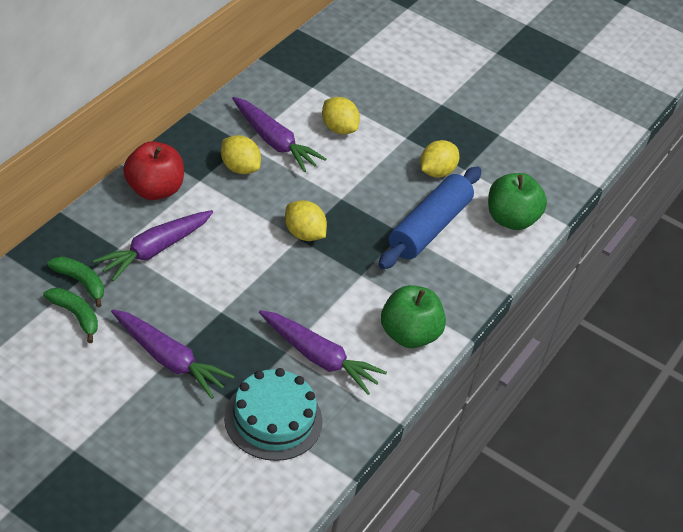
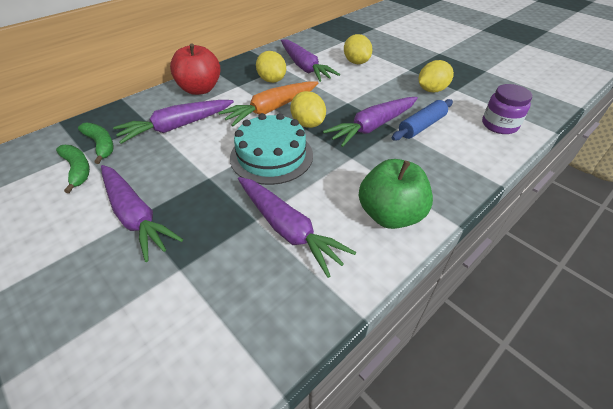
camera: 20 degrees right, 0 degrees up
turquoise cake [224,368,323,461] -> turquoise cake moved to [230,113,313,185]
blue rolling pin [379,166,482,269] -> blue rolling pin [392,99,453,141], size x0.59
green apple [488,173,547,230] -> purple jar [482,84,532,134]
none -> orange carrot [218,81,318,126]
none -> purple carrot [323,97,418,147]

